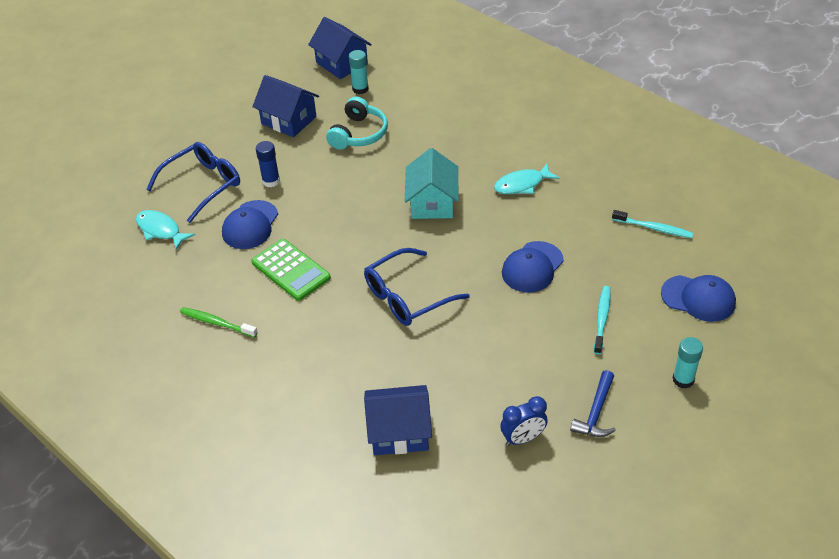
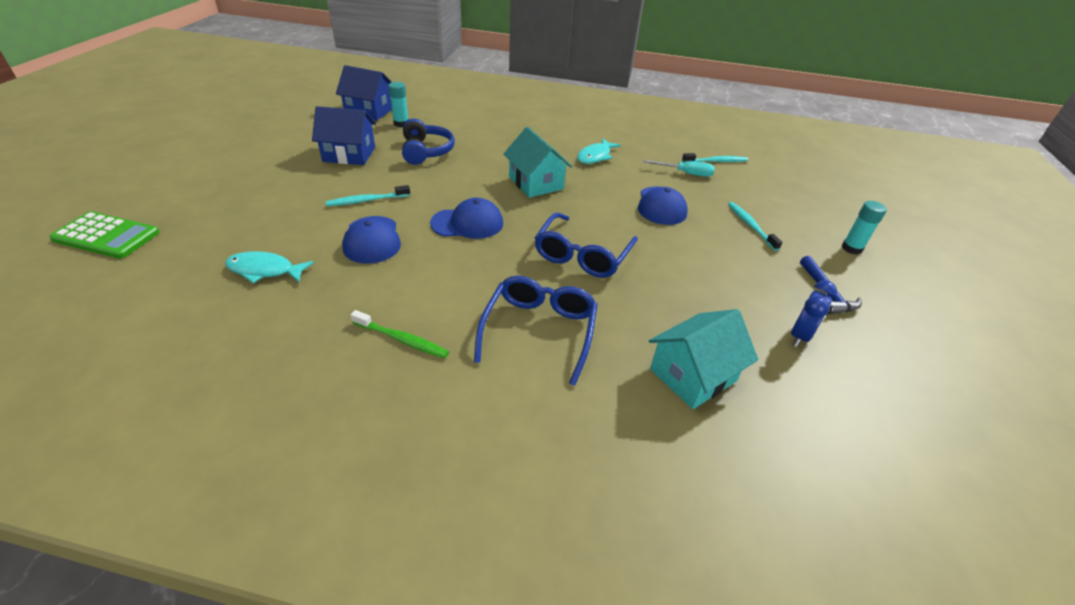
camera: 35 degrees left, 5 degrees down
blue glasses [146,142,240,223] -> blue glasses moved to [474,276,598,386]
green toothbrush [180,307,258,338] -> green toothbrush turned 150 degrees counterclockwise [351,310,449,358]
green calculator [251,239,331,301] -> green calculator moved to [49,211,160,259]
blue glue stick [256,141,280,187] -> turquoise toothbrush [326,185,410,206]
turquoise headphones [326,96,388,150] -> blue headphones [402,119,455,165]
blue house [364,385,432,455] -> turquoise house [649,309,758,409]
blue cap [661,275,736,322] -> blue cap moved to [430,198,503,239]
none -> turquoise screwdriver [643,160,715,177]

